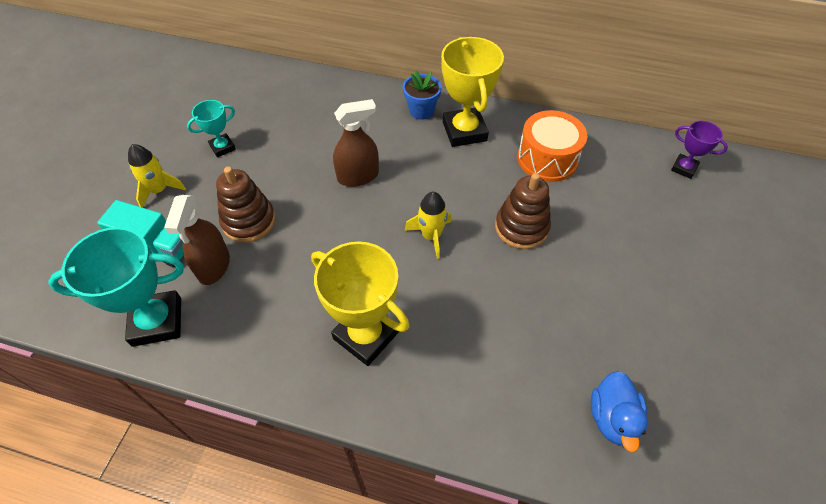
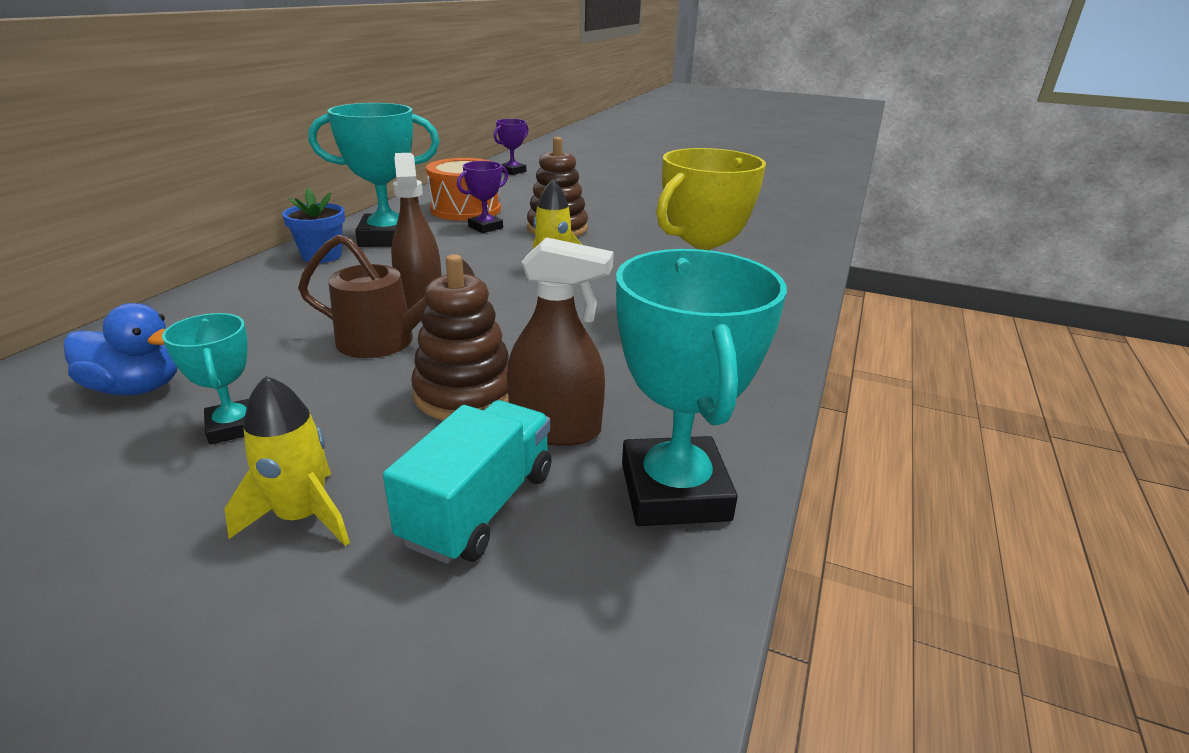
camera: 85 degrees left, 25 degrees down
yellow trophy [441,37,504,147] -> turquoise trophy [308,103,439,247]
blue duck [591,371,648,452] -> blue duck moved to [64,303,178,396]
none -> brown watering can [298,234,475,358]
none -> purple trophy [457,161,508,233]

